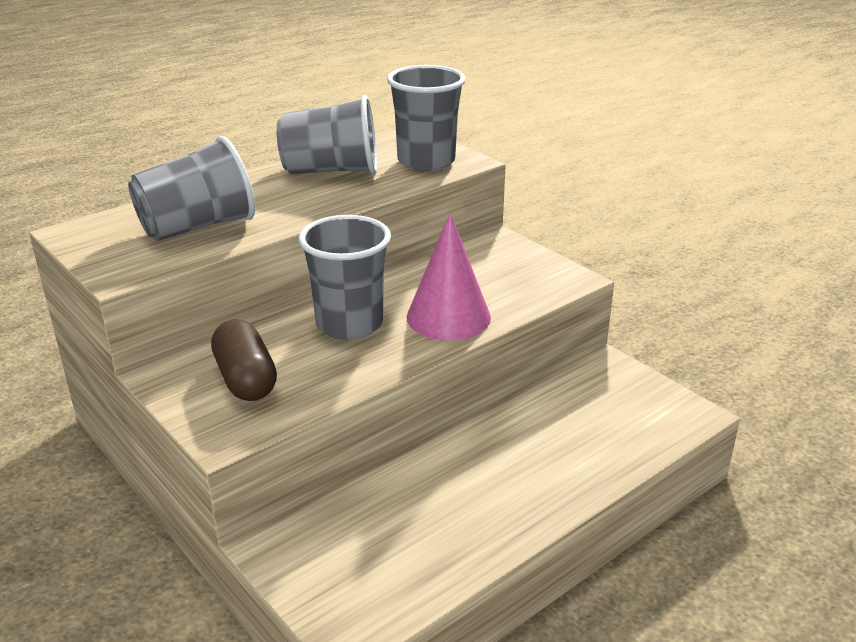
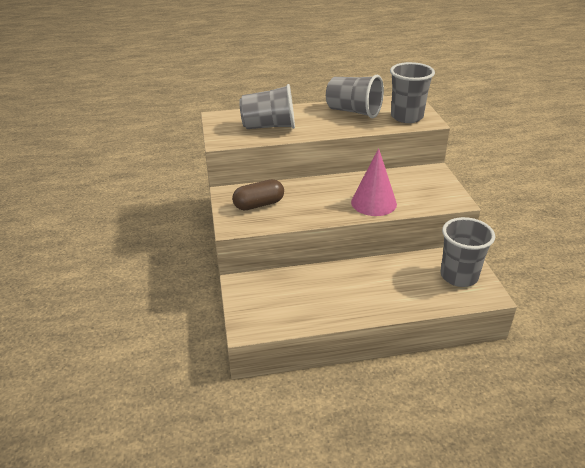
camera: 30 degrees right, 5 degrees up
brown capsule [211,319,277,401] -> brown capsule turned 60 degrees clockwise [232,179,284,210]
grey cup [299,215,391,340] -> grey cup moved to [441,217,495,287]

